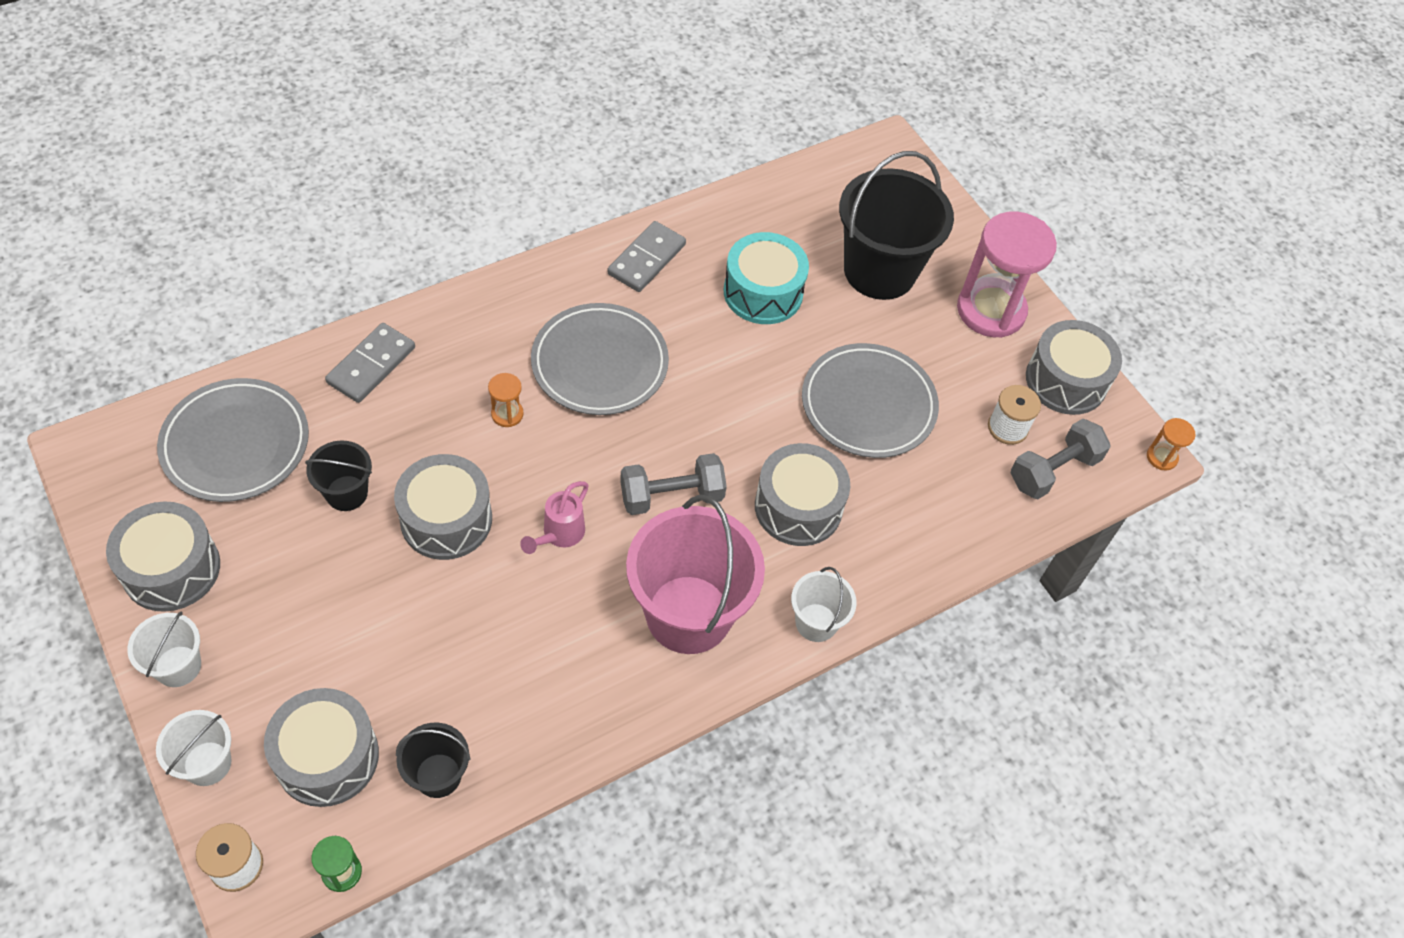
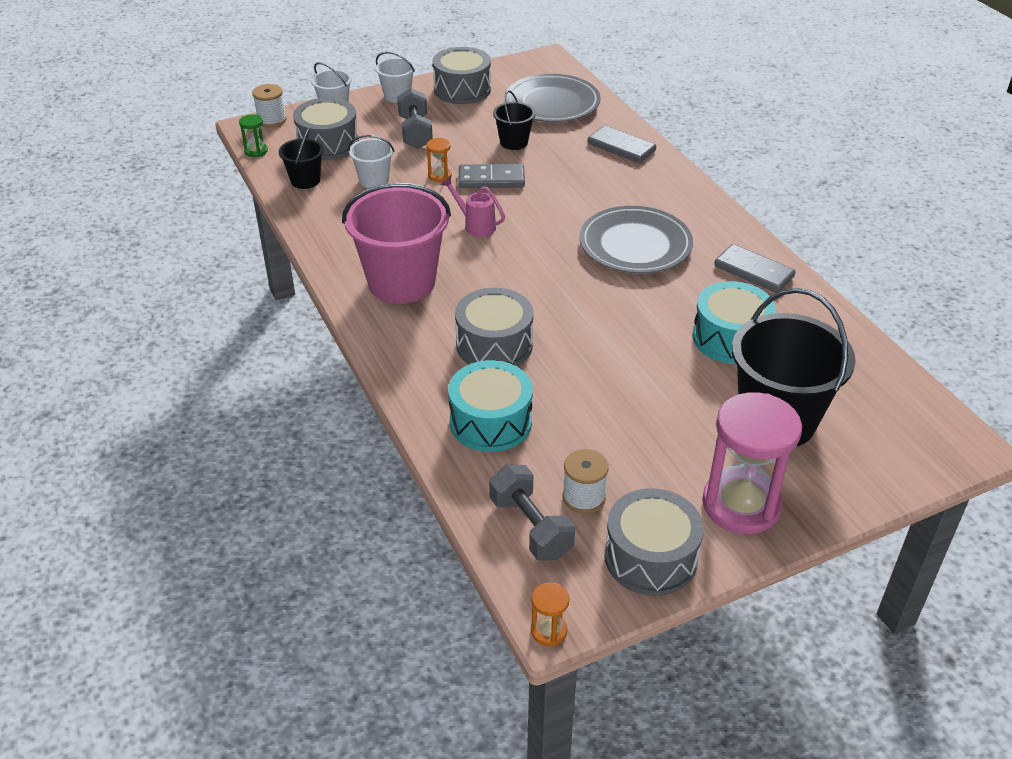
camera: 100 degrees right, 15 degrees down
grey drum [394,454,492,560] -> grey domino [459,164,525,188]
orange hourglass [488,373,524,427] -> orange hourglass moved to [426,138,452,182]
grey dumbbell [620,453,727,515] -> grey dumbbell moved to [397,88,433,149]
white bucket [791,567,856,642] -> white bucket moved to [348,135,395,188]
grey plate [802,343,939,458] -> none
none -> turquoise drum [448,360,533,452]

